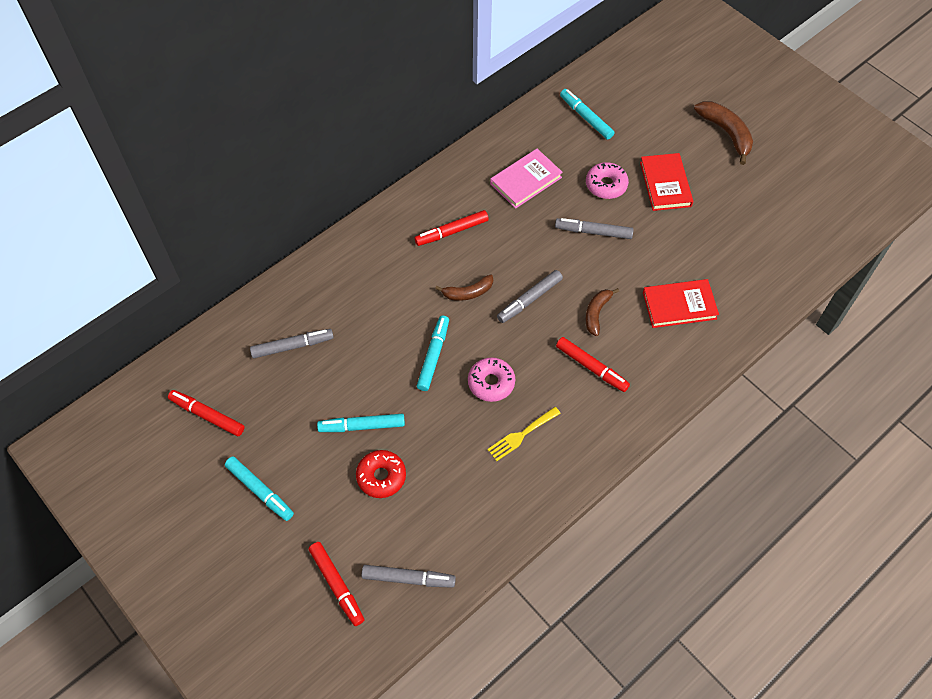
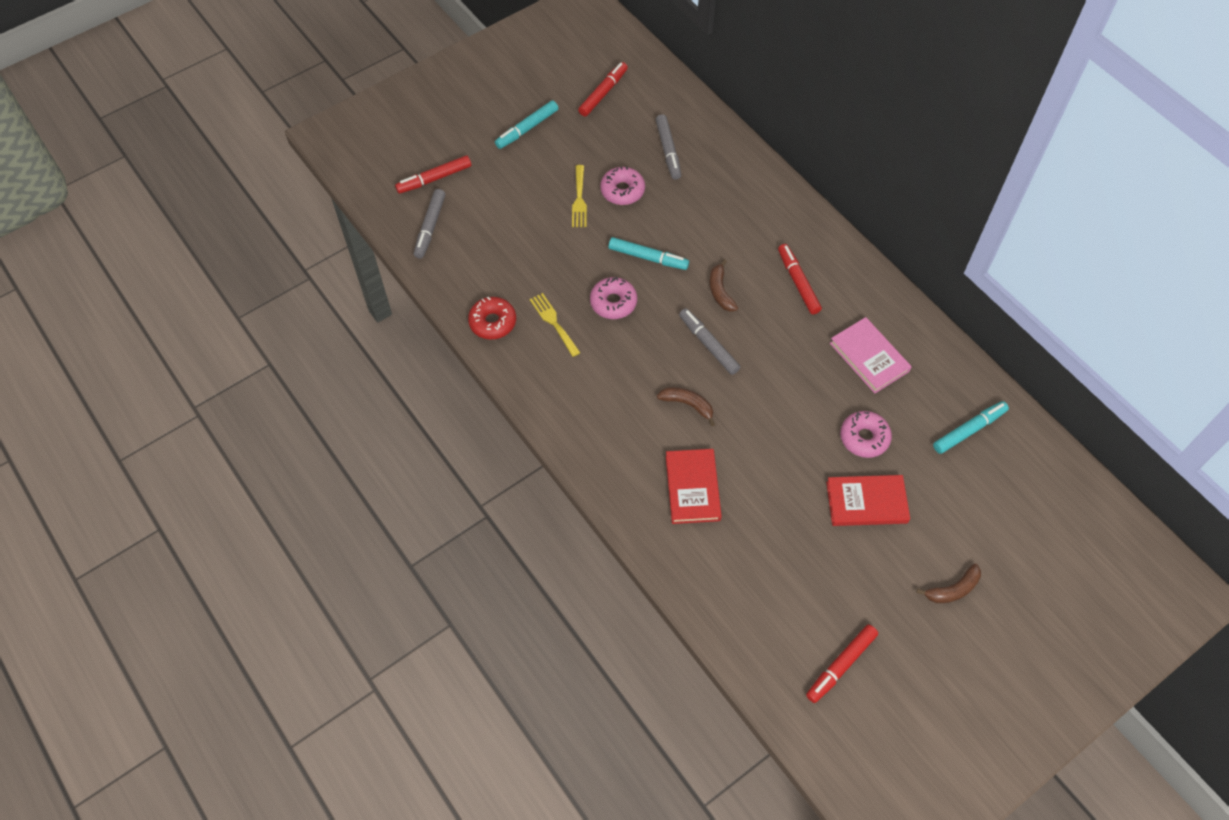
camera: 95 degrees right, 0 degrees up
turquoise marker [317,414,405,432] -> yellow fork [572,165,587,227]
red donut [356,450,406,498] -> red donut moved to [468,297,516,339]
grey marker [555,218,634,239] -> none
red marker [556,337,630,392] -> red marker moved to [806,624,878,703]
brown banana [694,101,753,165] -> brown banana [916,564,981,603], size x0.64
none -> pink donut [600,166,645,205]

